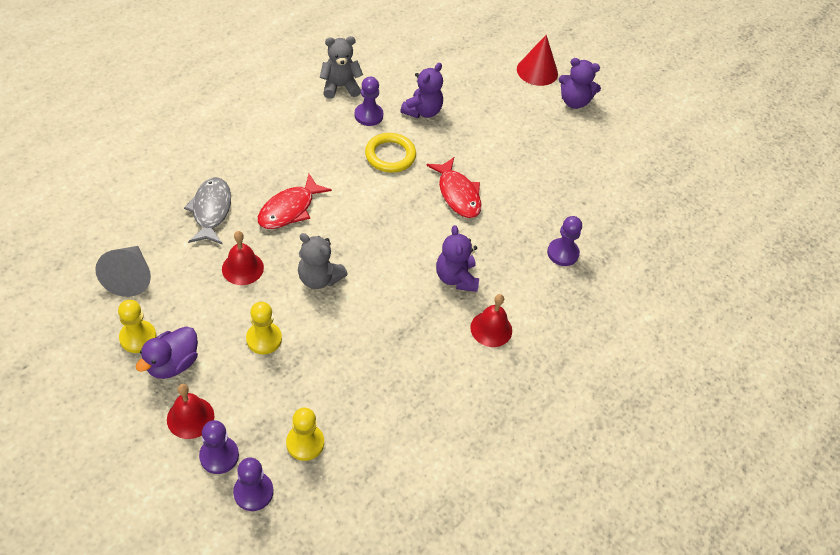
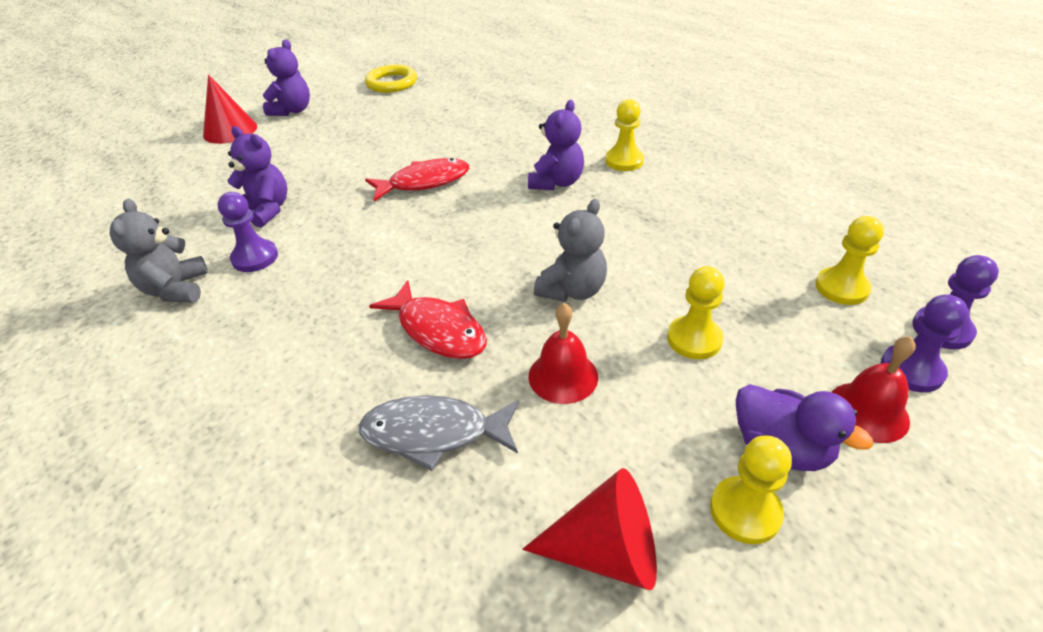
camera: 80 degrees left, 10 degrees down
grey cone [95,246,151,297] -> red cone [522,468,657,590]
yellow ring [365,133,416,173] -> yellow ring moved to [365,65,417,93]
purple teddy bear [436,225,479,292] -> purple teddy bear turned 60 degrees counterclockwise [528,100,584,190]
red bell [470,294,512,347] -> yellow pawn [605,99,644,171]
purple pawn [547,216,582,266] -> none

